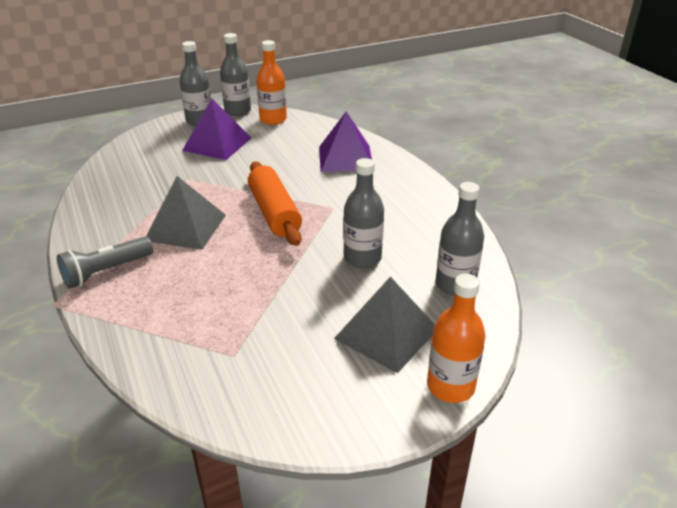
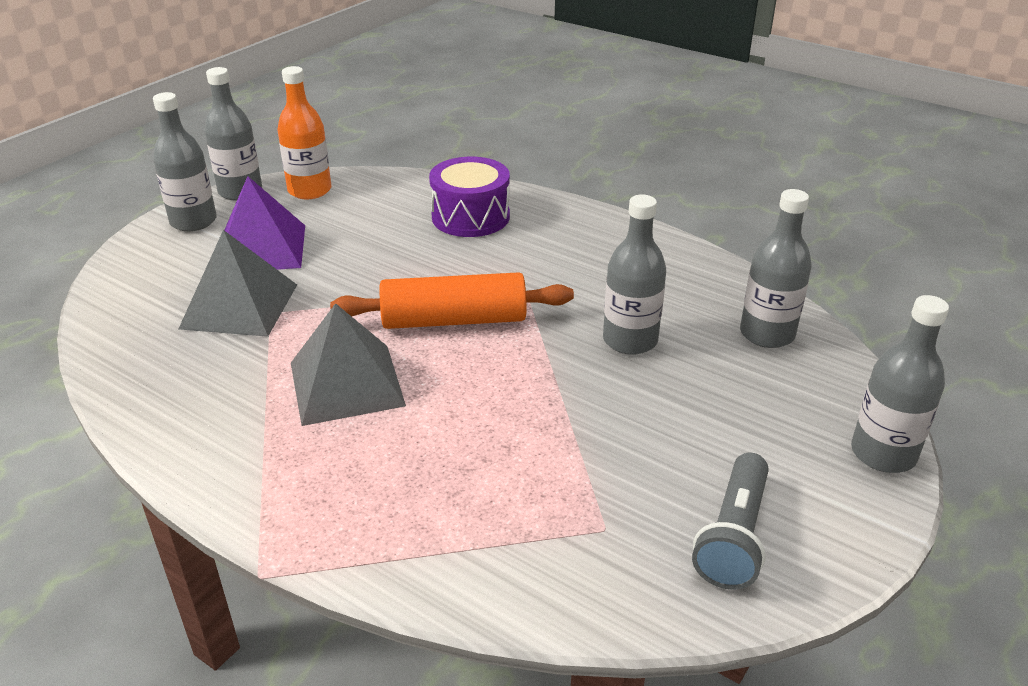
camera: 30 degrees left, 0 degrees up
grey flashlight [57,237,153,289] -> grey flashlight moved to [692,453,769,590]
orange rolling pin [248,162,302,246] -> orange rolling pin turned 45 degrees counterclockwise [330,272,574,329]
purple pyramid [319,112,372,172] -> purple drum [429,157,510,237]
grey pyramid [334,277,435,373] -> grey pyramid moved to [179,230,297,337]
orange bottle [427,274,486,403] -> grey bottle [851,295,949,473]

